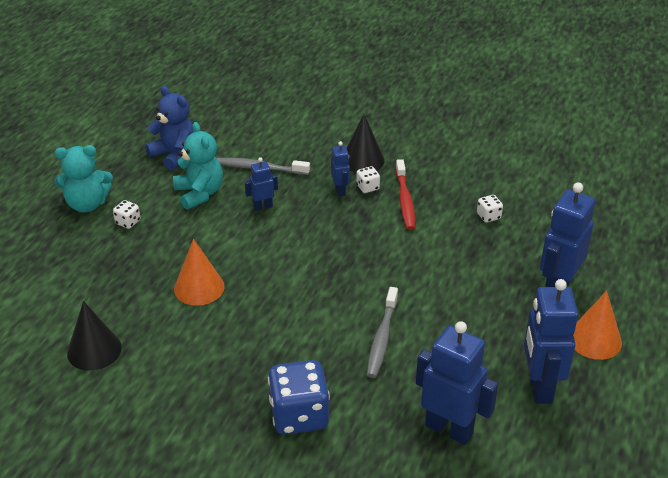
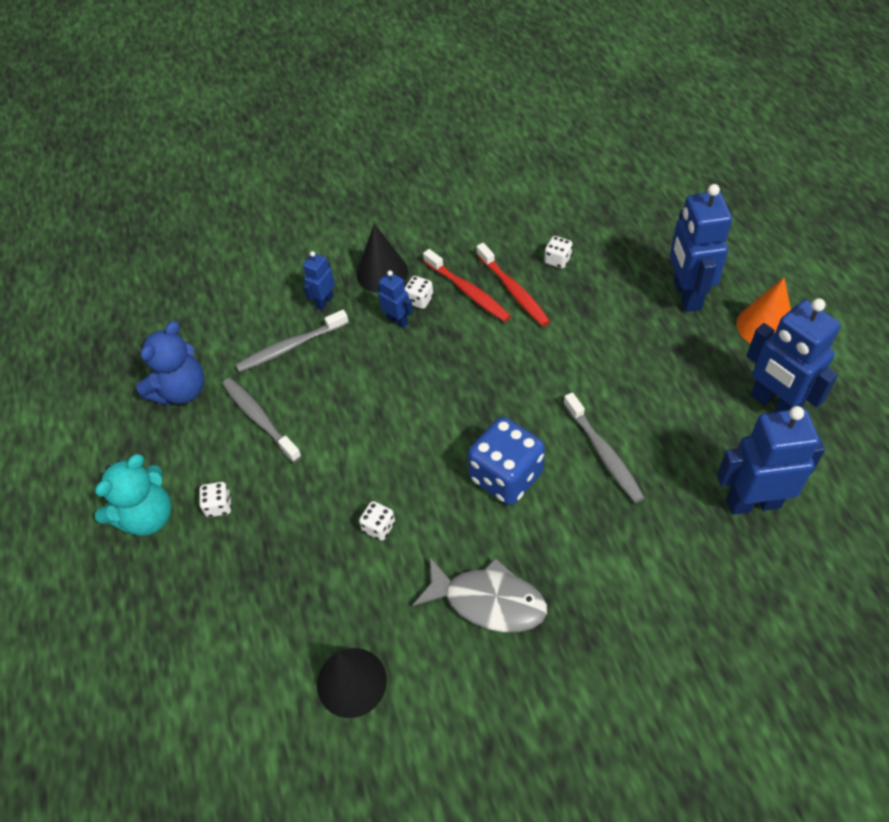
camera: 35 degrees left, 15 degrees up
blue teddy bear [145,86,193,171] -> blue teddy bear turned 120 degrees clockwise [136,321,204,406]
turquoise teddy bear [173,122,223,210] -> grey toothbrush [222,378,302,462]
orange cone [174,239,224,306] -> white dice [359,501,395,541]
blue robot [245,157,278,211] -> blue robot moved to [303,251,335,310]
blue dice [268,360,330,435] -> blue dice moved to [468,417,545,505]
none -> grey fish [413,557,547,632]
none -> red toothbrush [476,243,550,326]

